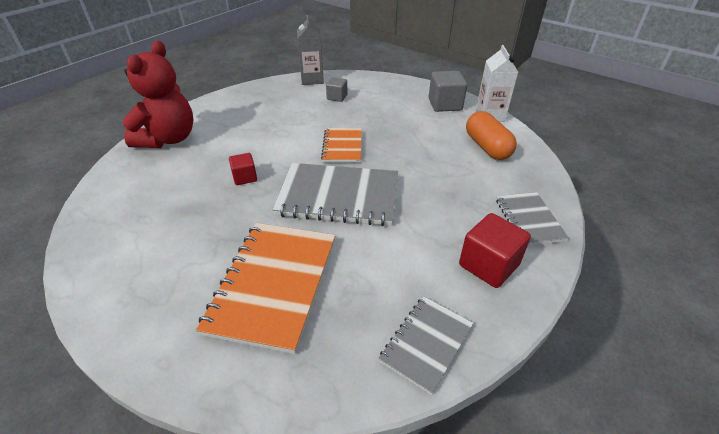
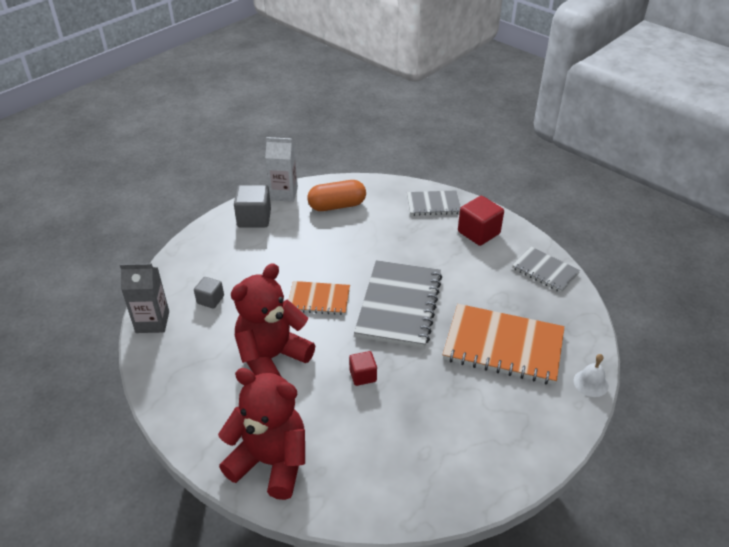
camera: 85 degrees left, 0 degrees up
none -> red teddy bear [231,263,315,376]
none -> white bell [574,354,609,397]

